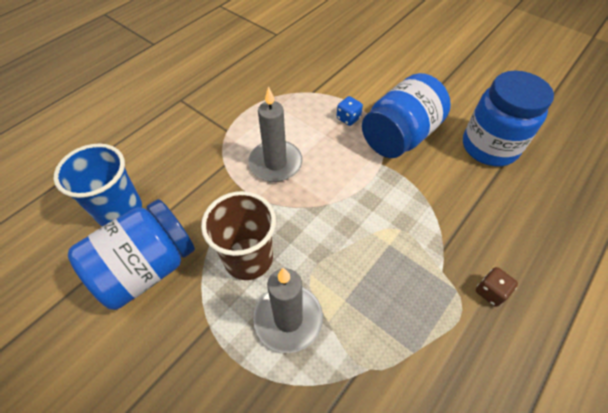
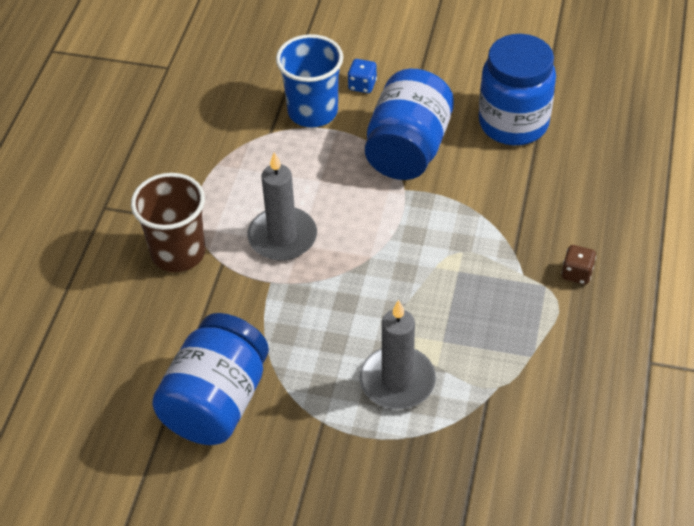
camera: 25 degrees left, 5 degrees down
blue cup [54,144,142,227] -> blue cup moved to [276,34,343,127]
brown cup [201,191,276,280] -> brown cup moved to [131,173,205,272]
blue dice [337,96,363,126] -> blue dice moved to [347,59,377,93]

